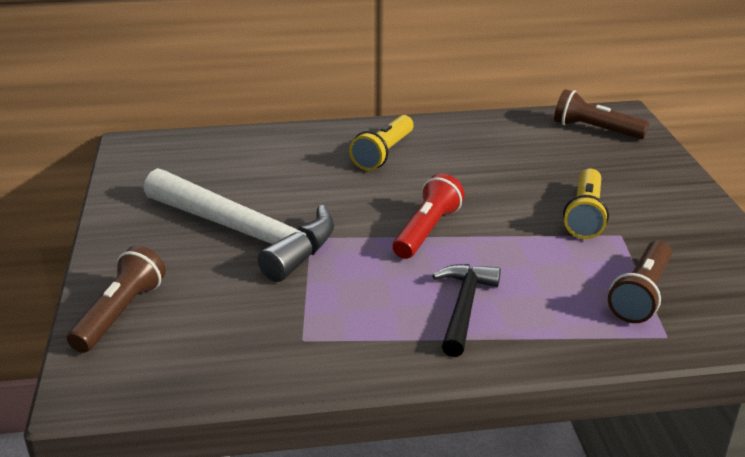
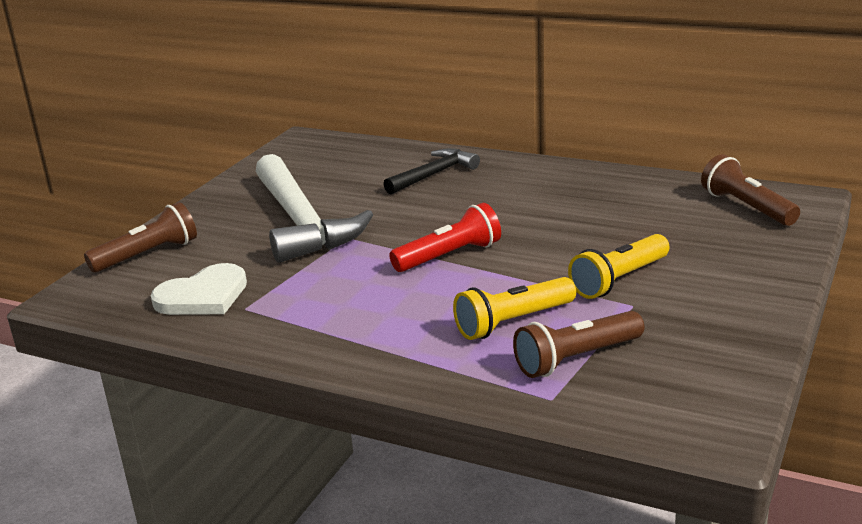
camera: 35 degrees right, 5 degrees down
yellow flashlight [349,115,414,171] -> yellow flashlight moved to [453,277,576,340]
black hammer [432,264,501,357] -> black hammer moved to [383,148,480,195]
none -> white heart [151,263,247,315]

